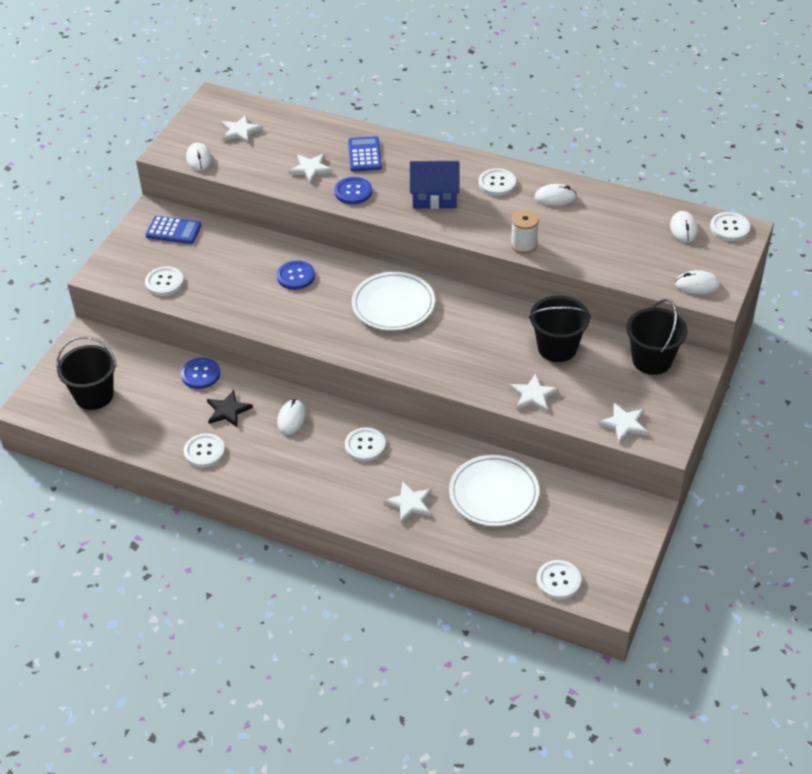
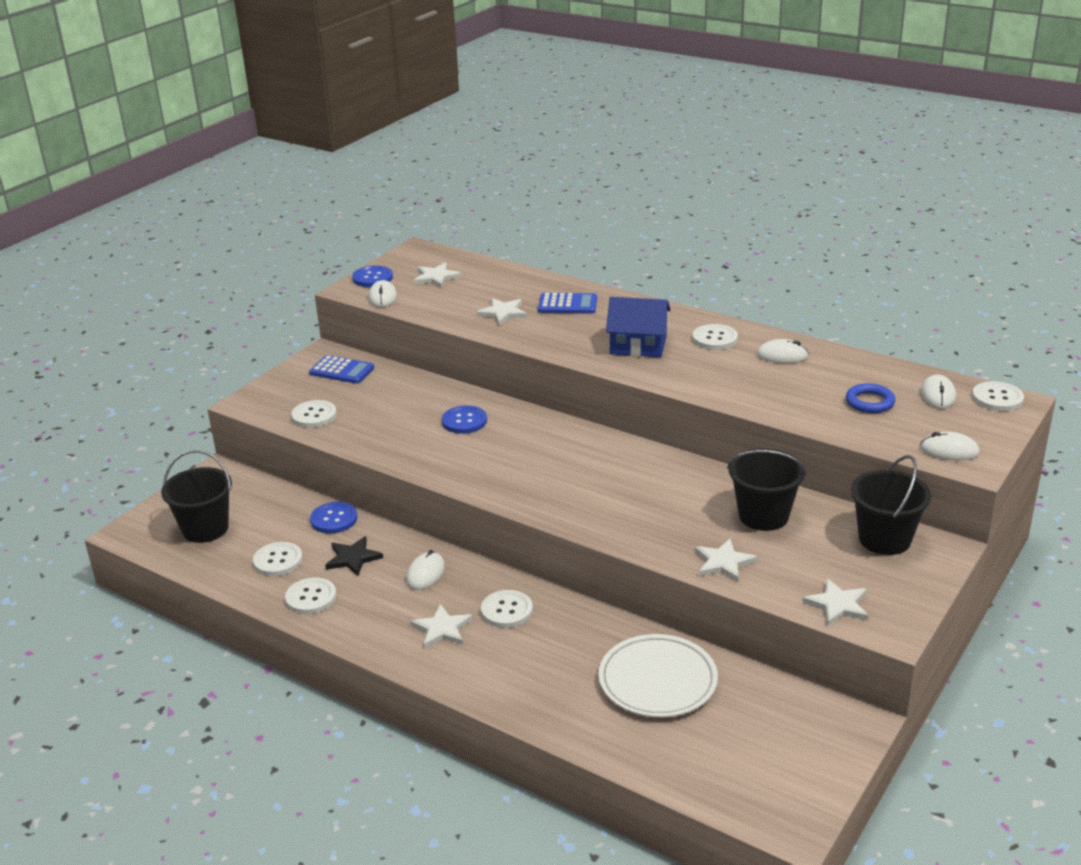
camera: 10 degrees right, 15 degrees down
blue button [334,177,372,204] -> blue button moved to [352,265,393,287]
blue calculator [348,136,382,172] -> blue calculator turned 90 degrees clockwise [538,293,597,314]
white plate [352,272,435,331] -> none
white star [383,481,432,523] -> white star moved to [410,604,473,649]
white spool [511,210,539,254] -> none
white button [537,560,581,599] -> white button moved to [253,542,303,576]
none -> blue ring [846,383,895,413]

